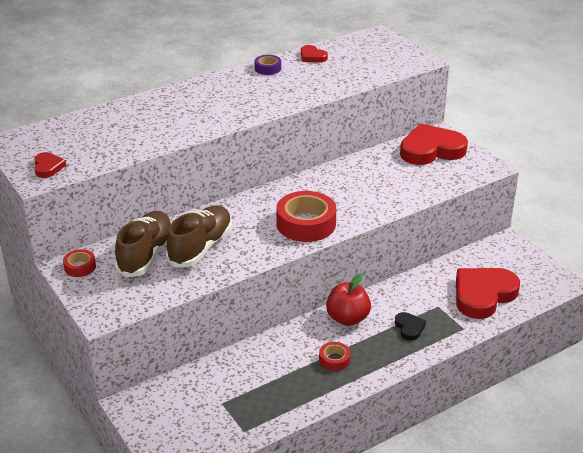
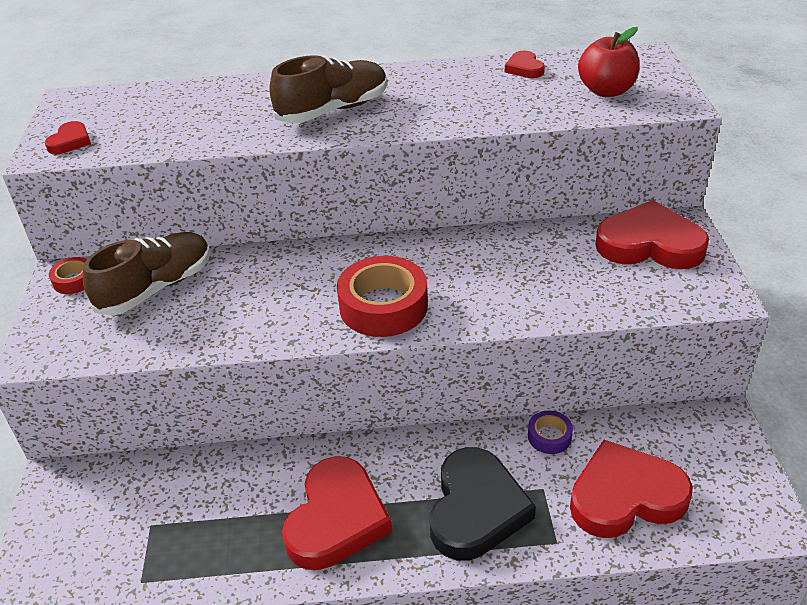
camera: 30 degrees right, 5 degrees up
brown shoe [166,205,232,267] -> brown shoe moved to [269,55,387,123]
purple tape [255,55,281,75] -> purple tape moved to [528,411,573,454]
red tape [319,342,351,371] -> red heart [282,456,392,570]
red apple [326,273,371,326] -> red apple moved to [578,27,640,97]
black heart [395,312,426,341] -> black heart [430,447,536,560], size x2.16

